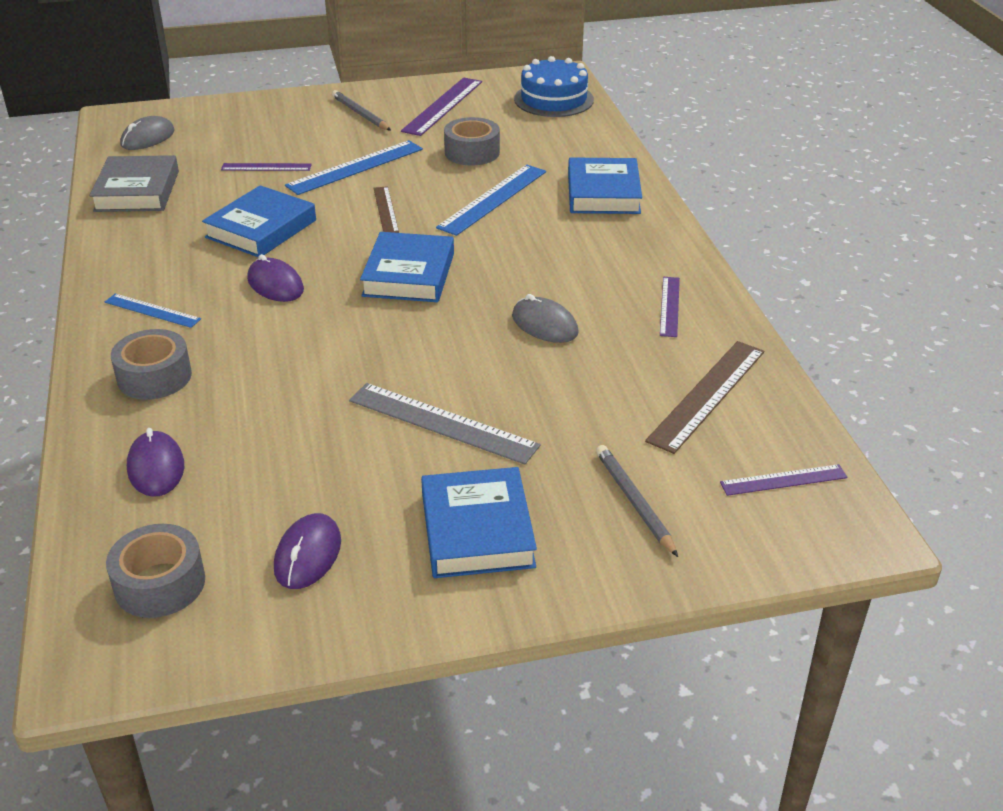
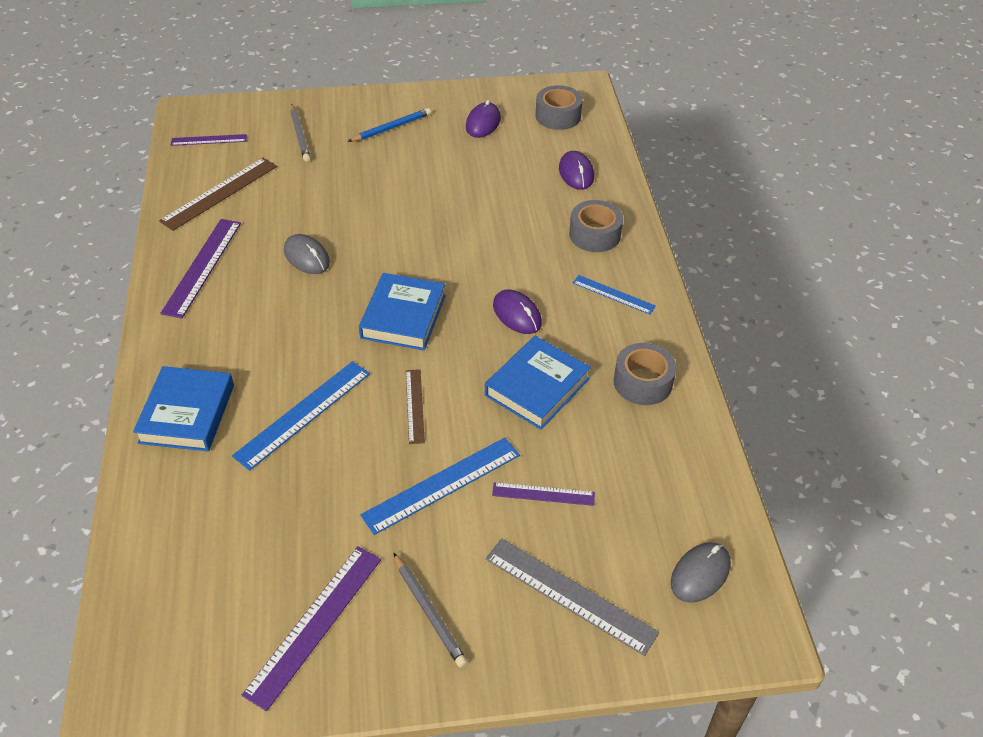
camera: 175 degrees left, 10 degrees up
grey book [89,155,179,212] -> none
grey ruler [349,383,541,465] -> grey ruler moved to [486,538,659,656]
blue book [421,467,537,578] -> blue pencil [347,108,431,142]
grey tape [444,117,500,166] -> grey tape moved to [614,343,676,405]
blue cake [514,56,594,117] -> none
purple ruler [660,277,680,337] -> purple ruler [160,219,241,318], size x1.69

